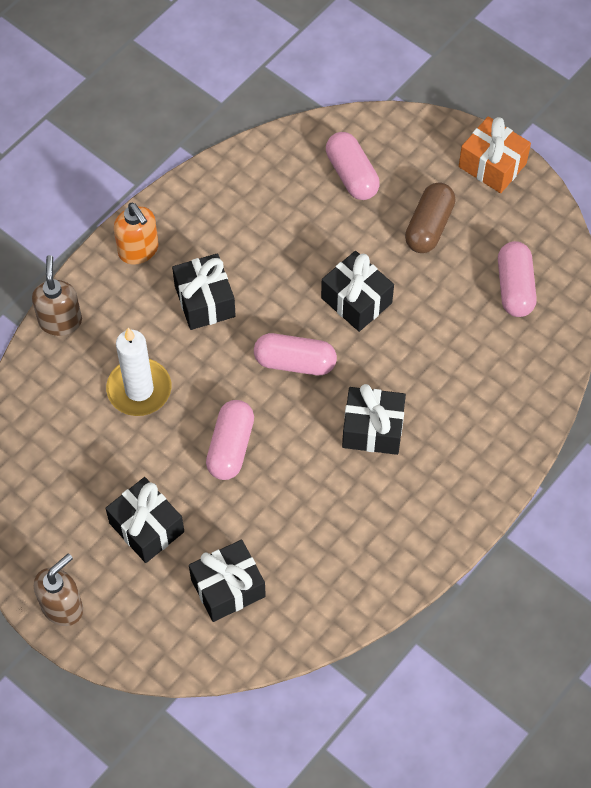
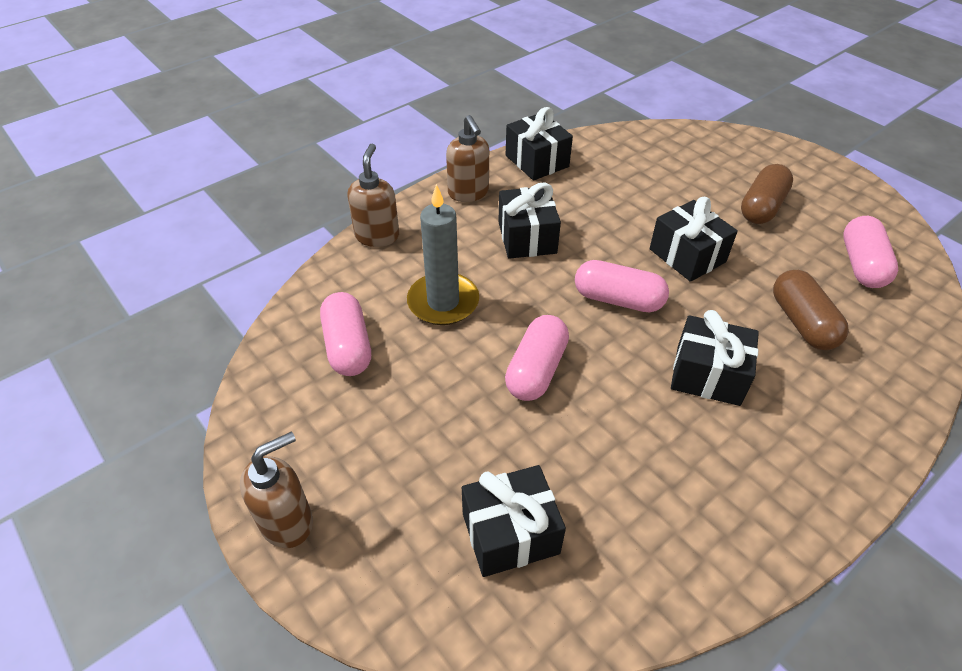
camera: 10 degrees right, 15 degrees down
black gift [105,477,184,563] -> black gift moved to [506,107,573,181]
white candle [106,328,171,416] -> grey candle [407,184,479,325]
orange soap dispenser [114,203,159,265] -> brown soap dispenser [446,115,489,202]
pink capsule [326,132,380,200] -> pink capsule moved to [320,292,371,376]
orange gift [459,116,531,193] -> none
none -> brown capsule [773,270,849,350]

